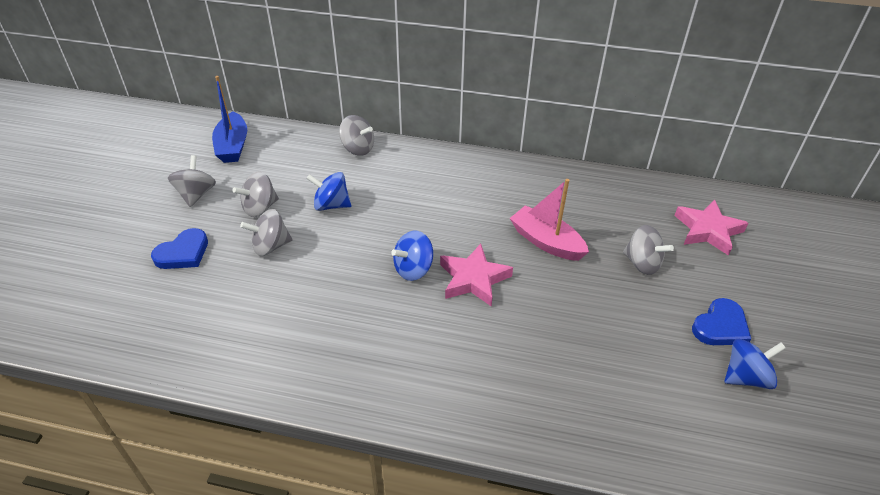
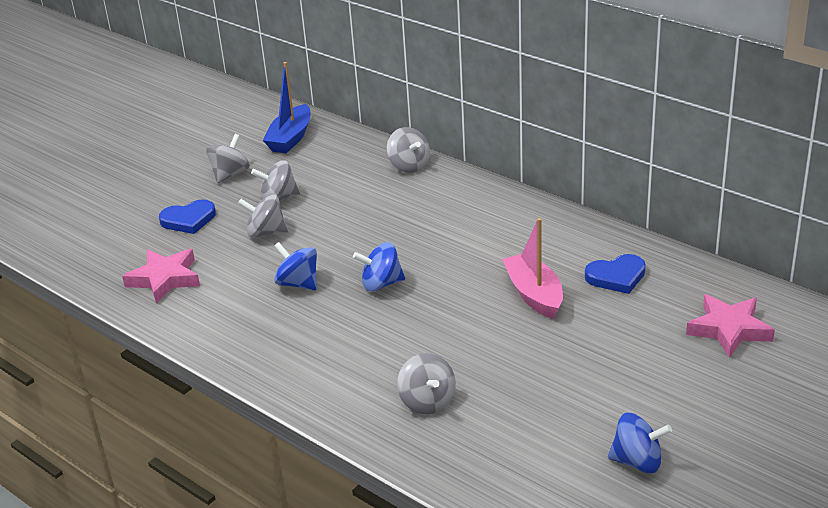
camera: 30 degrees right, 10 degrees down
blue spinning top [306,172,351,211] -> blue spinning top moved to [274,242,317,290]
pink star [440,244,513,307] -> pink star moved to [122,249,200,304]
grey spinning top [623,225,674,275] -> grey spinning top moved to [397,353,456,414]
blue heart [692,298,751,345] -> blue heart moved to [585,254,646,294]

